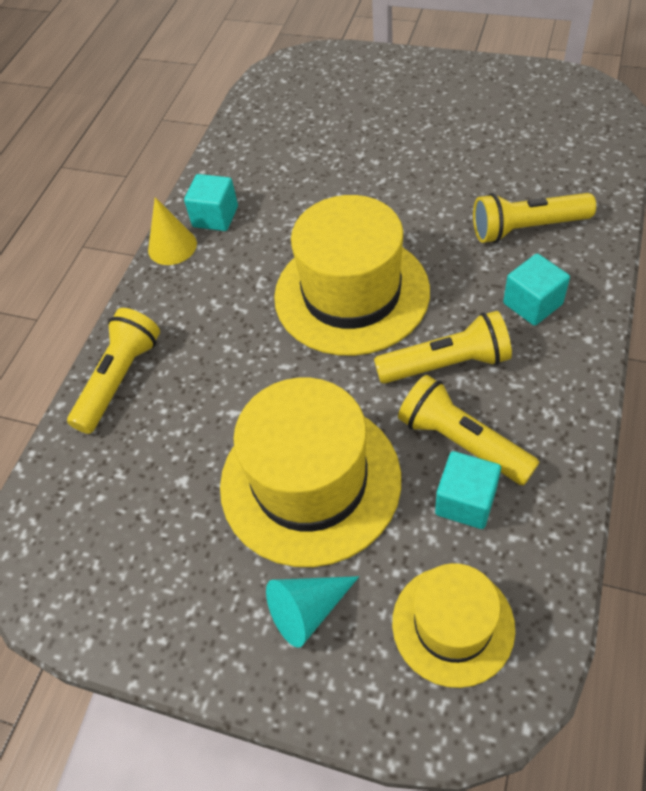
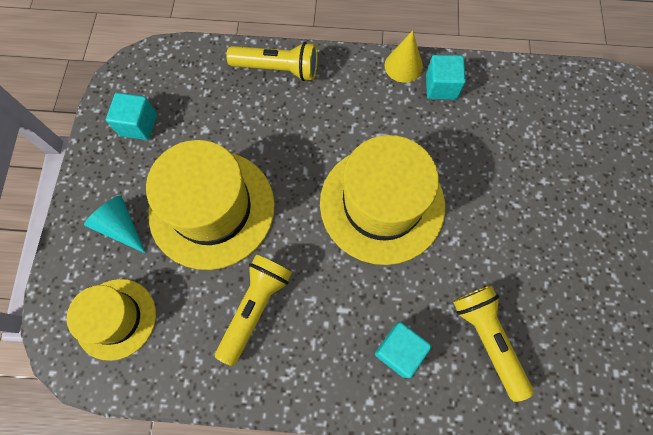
camera: 70 degrees right, 15 degrees up
yellow flashlight [374,311,512,384] -> none
turquoise cube [435,451,501,529] -> turquoise cube moved to [106,93,157,140]

